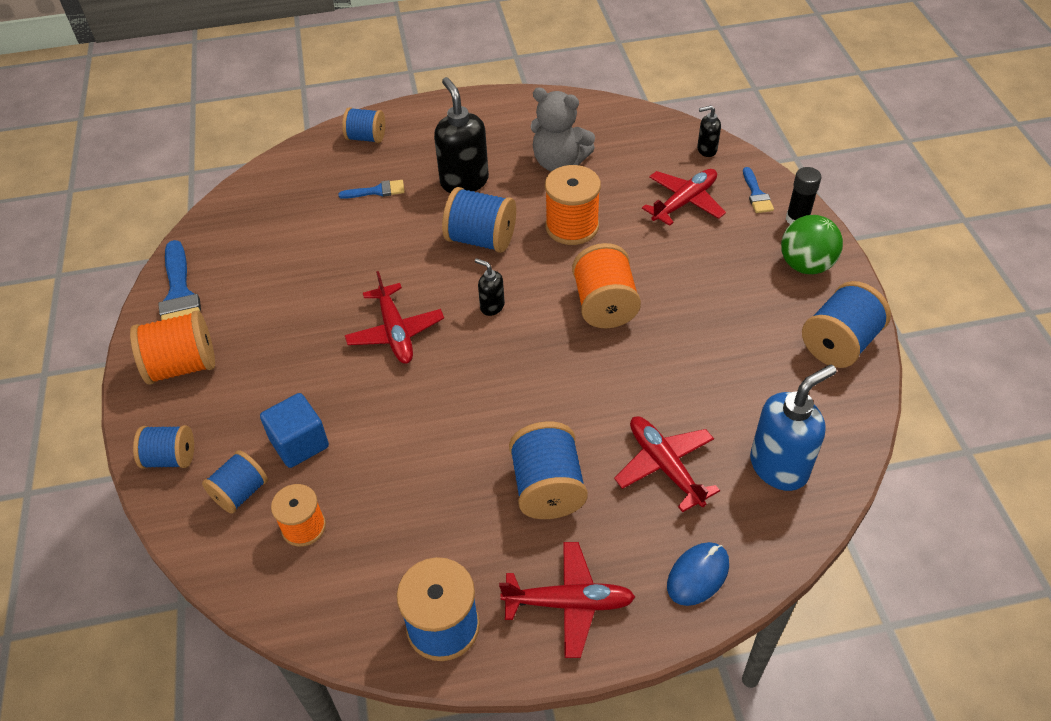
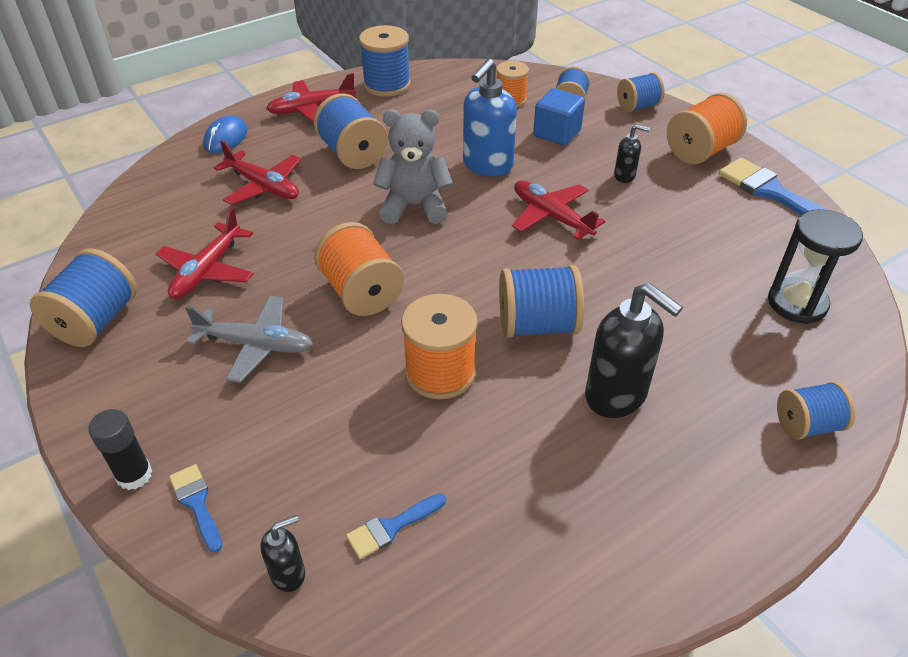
camera: 155 degrees right, 5 degrees down
blue brush [338,180,405,199] -> blue brush moved to [346,493,446,559]
black soap dispenser [475,258,505,316] -> black soap dispenser moved to [614,124,650,183]
grey teddy bear [531,87,595,172] -> grey teddy bear moved to [373,109,453,224]
red plane [642,169,726,226] -> red plane moved to [156,207,254,299]
blue soap dispenser [750,365,837,491] -> blue soap dispenser moved to [463,59,517,177]
green ball [781,215,843,274] -> none
none -> grey plane [185,296,313,383]
none -> black hourglass [768,209,863,324]

